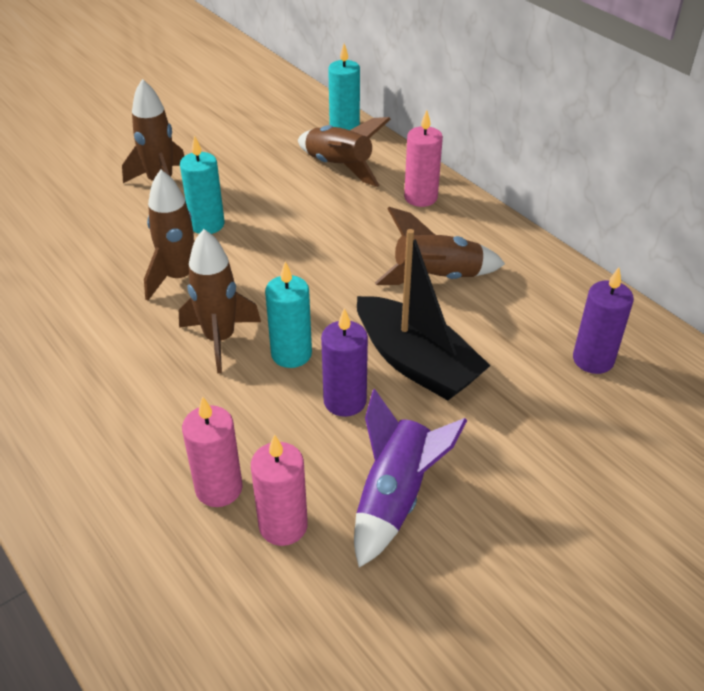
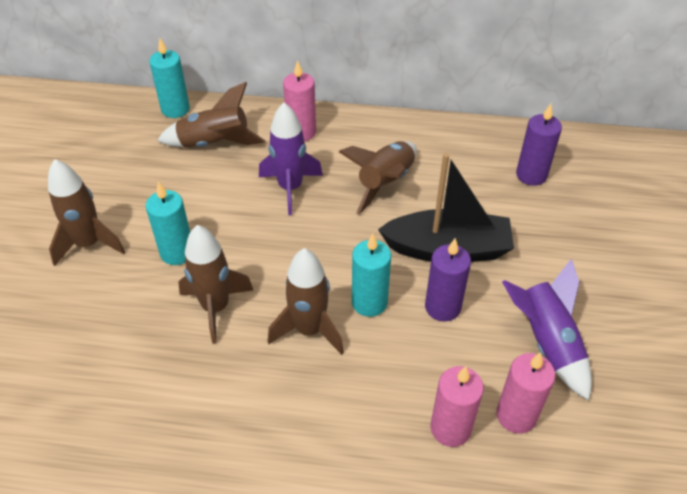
camera: 45 degrees left, 5 degrees up
none -> purple rocket [259,103,323,215]

